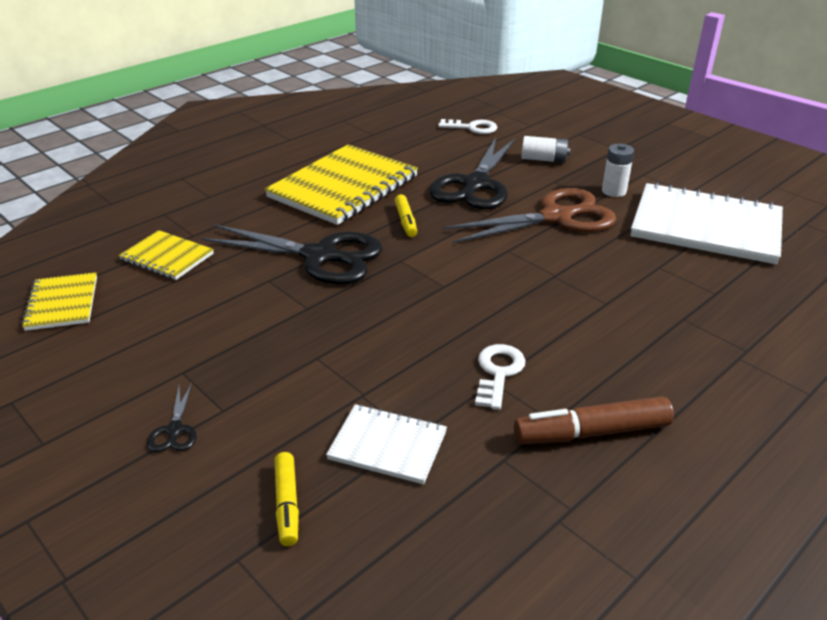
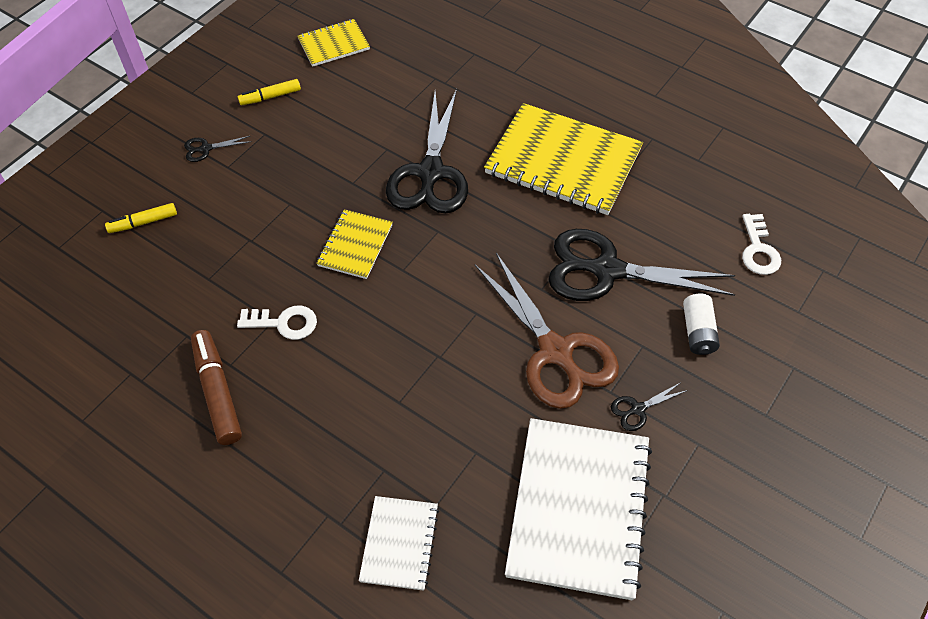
camera: 80 degrees right, 20 degrees up
yellow notebook [119,230,214,280] -> yellow notebook moved to [316,209,393,279]
white notebook [326,404,447,484] -> white notebook moved to [359,496,439,591]
yellow marker [394,194,417,237] -> yellow marker moved to [238,79,301,105]
white battery [602,144,634,197] -> black scissors [611,382,688,431]

